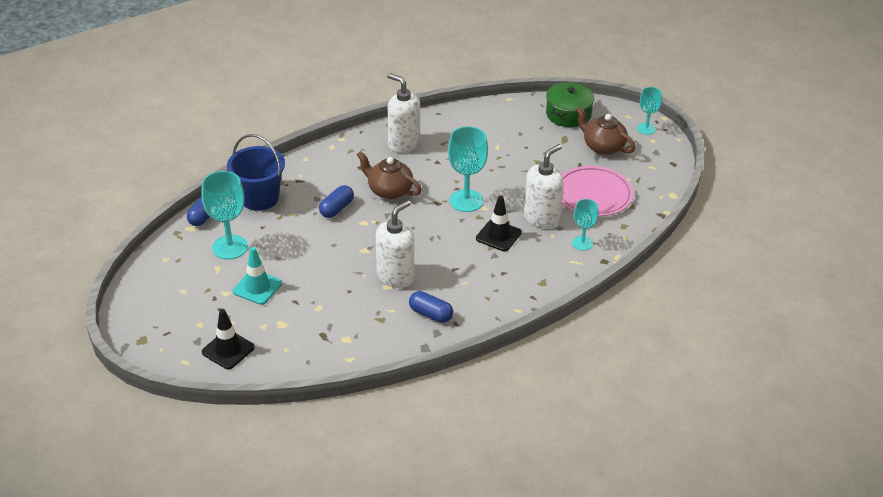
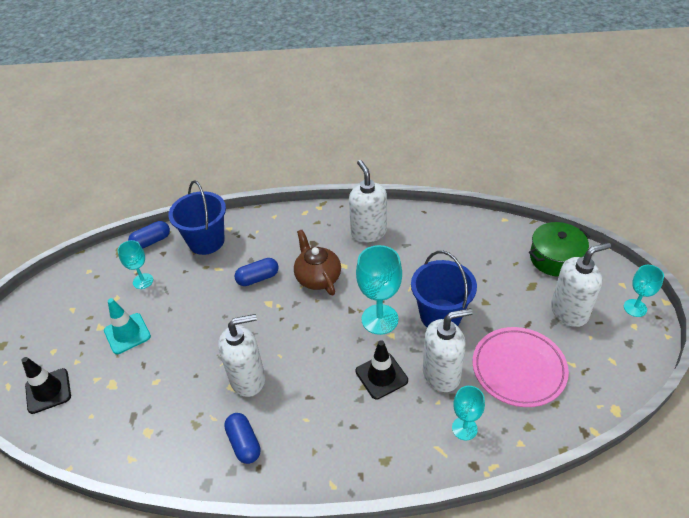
camera: 35 degrees right, 5 degrees up
turquoise goblet [201,171,248,260] -> turquoise goblet [117,240,153,289], size x0.59
brown teapot [576,106,636,155] -> white soap dispenser [551,242,611,327]
none -> blue bucket [411,251,477,327]

